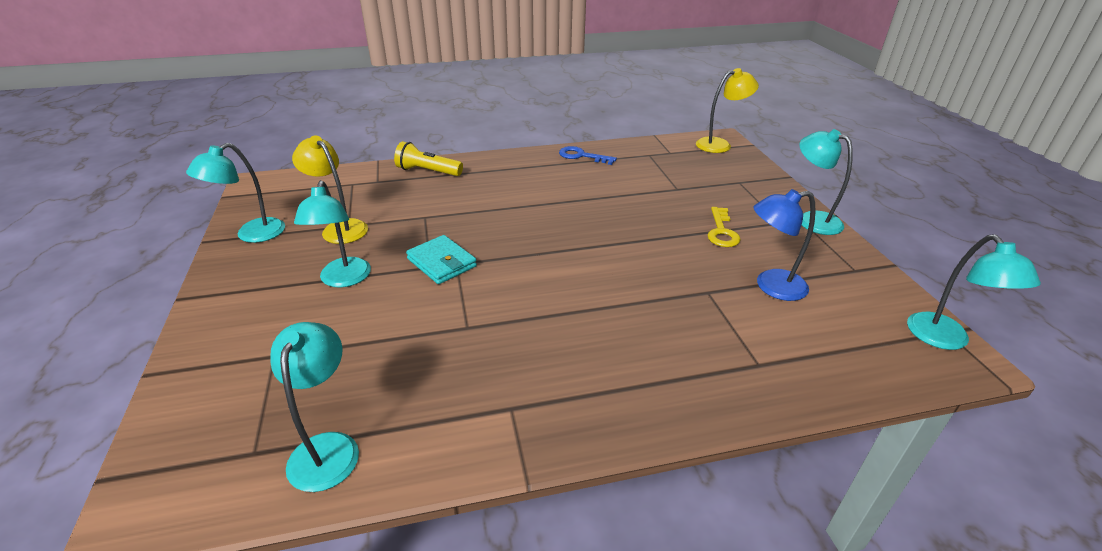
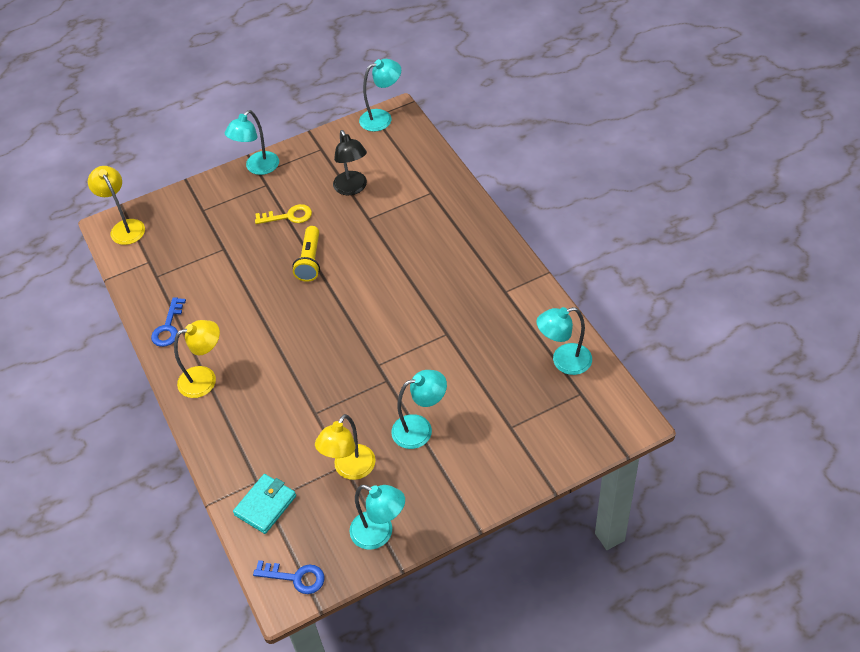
camera: 100 degrees left, 15 degrees up
yellow flashlight [394,141,463,176] -> yellow flashlight moved to [292,226,320,282]
turquoise wallet [406,235,477,284] -> turquoise wallet moved to [233,474,296,534]
blue lamp [753,189,816,301] -> black lamp [333,130,367,195]
none -> yellow lamp [174,320,220,398]
none -> blue key [253,560,324,594]

